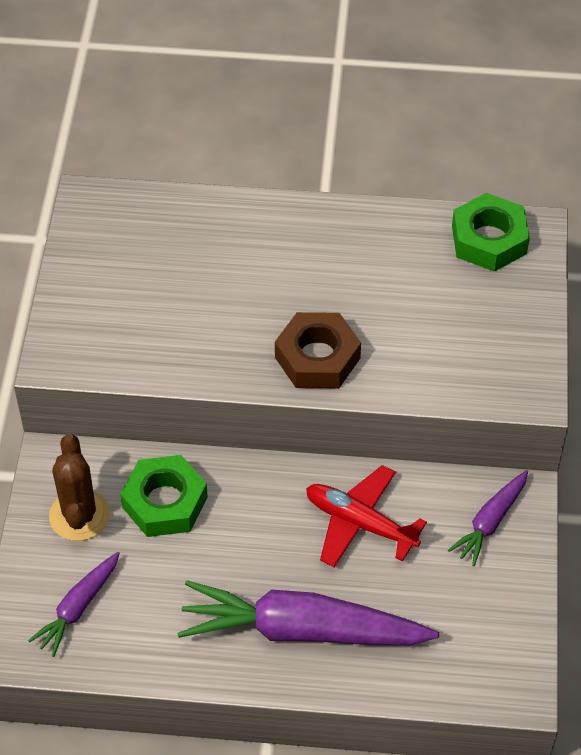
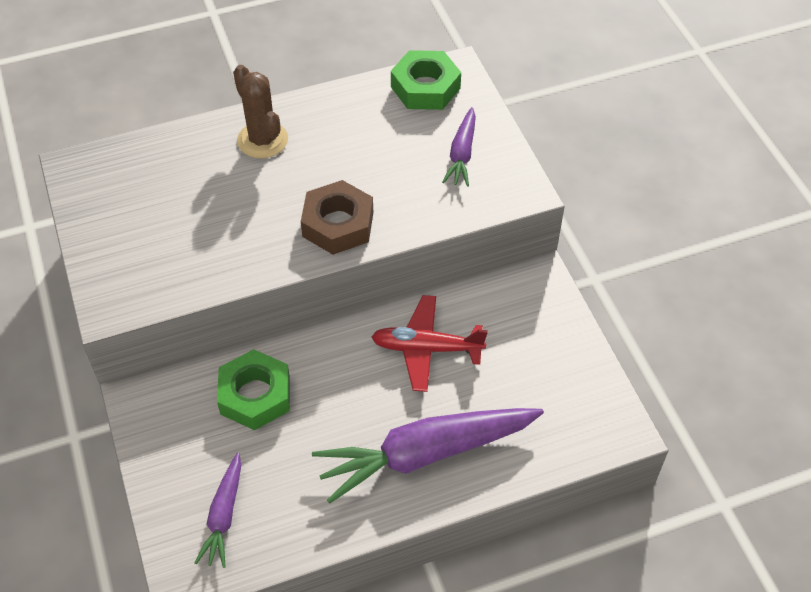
camera: 25 degrees left, 0 degrees up
brown cactus [49,434,110,541] -> brown cactus moved to [233,65,288,158]
purple carrot [448,470,528,566] -> purple carrot moved to [442,107,476,187]

